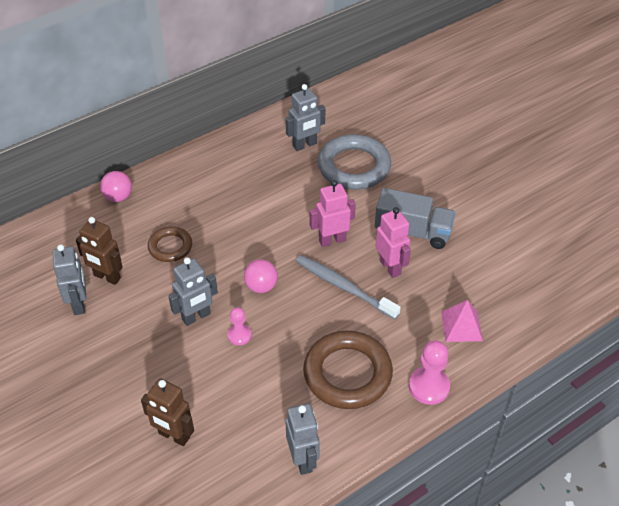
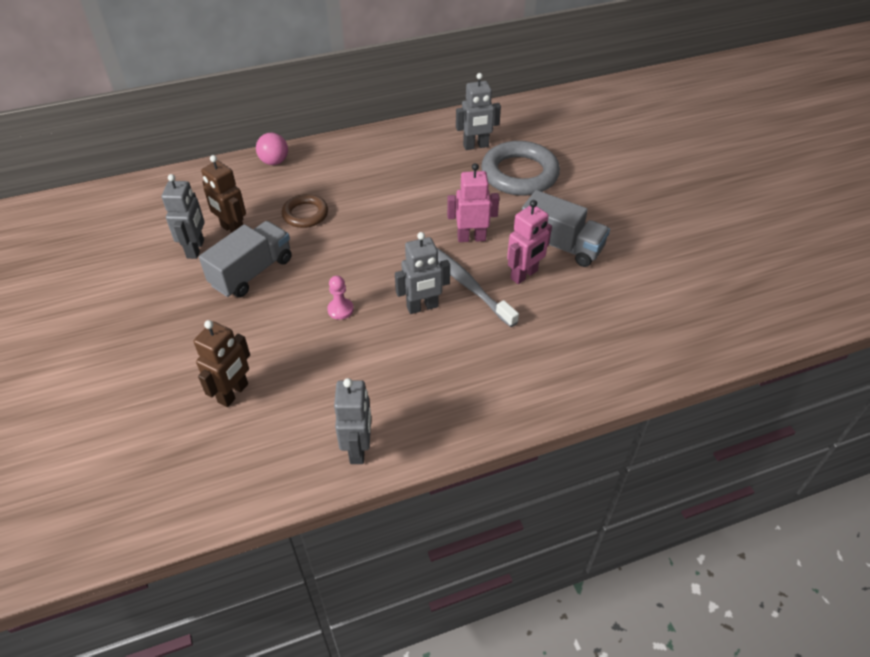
camera: 15 degrees right, 0 degrees up
brown robot [141,378,194,446] -> brown robot turned 105 degrees counterclockwise [194,320,250,407]
grey robot [168,257,218,326] -> grey robot moved to [395,232,450,314]
pink ball [244,259,278,293] -> none
brown ring [303,331,393,409] -> none
pink robot [376,207,411,278] -> pink robot turned 60 degrees clockwise [507,200,552,284]
pink pawn [409,341,450,405] -> none
pink pyramid [441,300,483,342] -> none
none -> grey truck [199,221,292,298]

